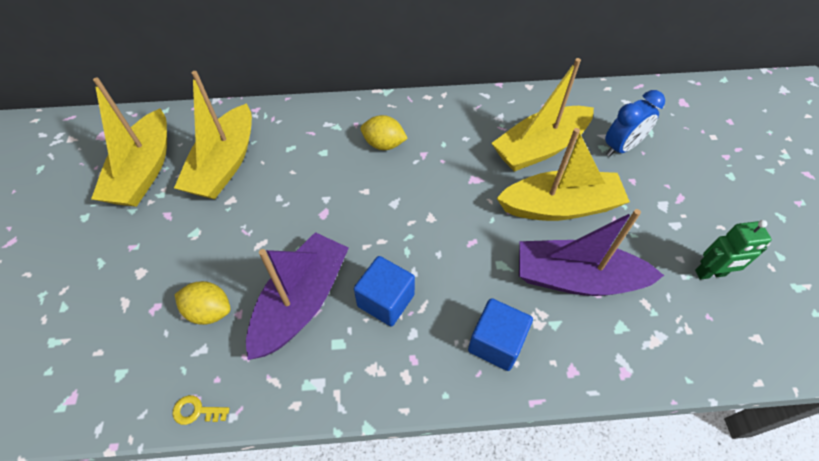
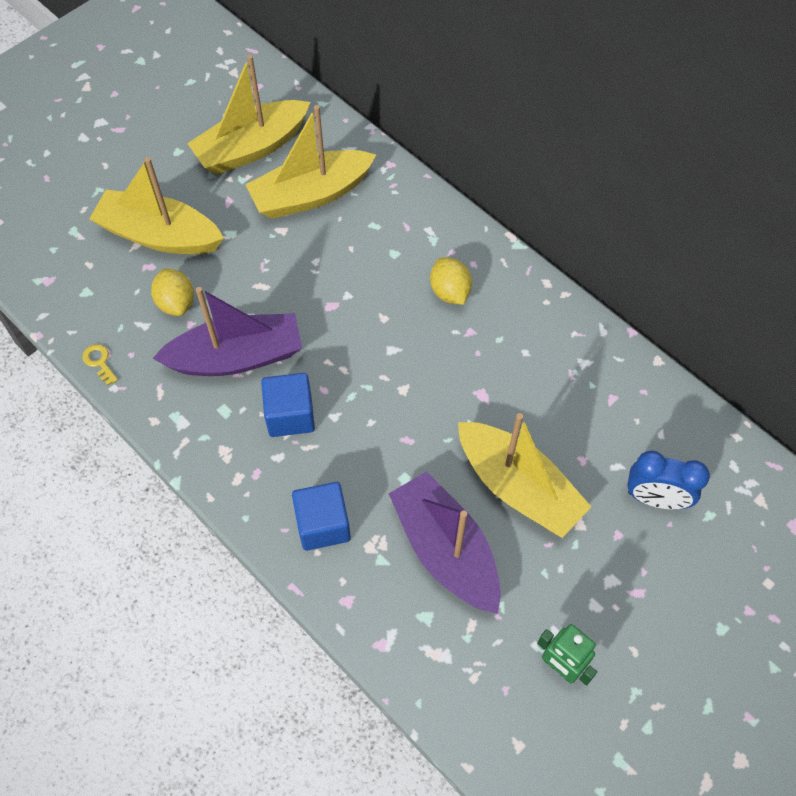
camera: 50 degrees right, 5 degrees up
yellow boat [491,58,594,171] -> yellow boat moved to [89,157,224,254]

